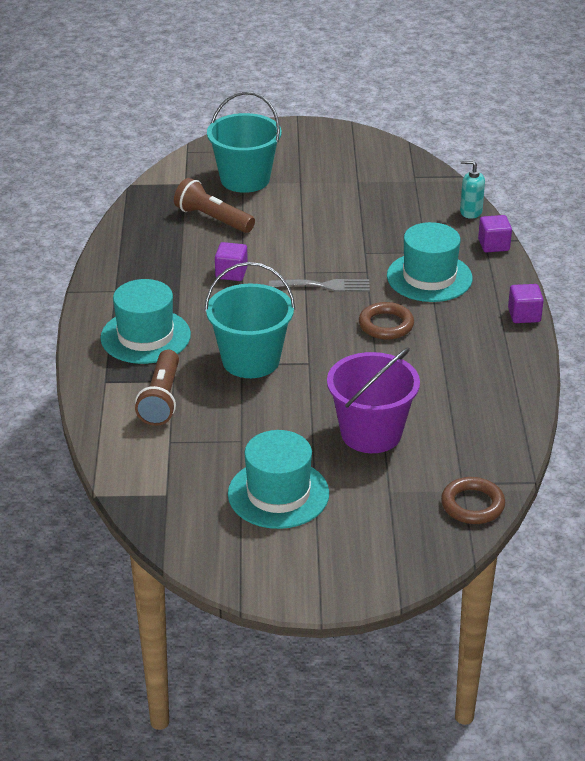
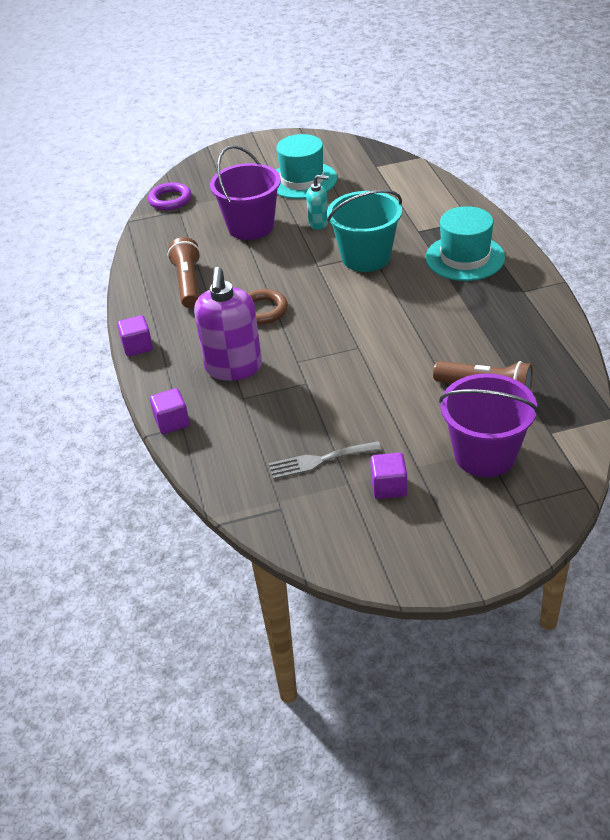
camera: 170 degrees right, 5 degrees up
brown flashlight [135,350,179,426] -> brown flashlight moved to [168,237,201,308]
turquoise bucket [207,92,281,193] -> purple bucket [439,373,539,477]
purple cube [215,242,248,281] -> purple cube moved to [370,453,407,499]
grey fork [269,279,370,292] -> grey fork moved to [269,441,381,479]
turquoise hat [387,222,473,302] -> purple soap dispenser [194,267,262,381]
brown ring [441,477,505,524] -> purple ring [148,182,192,210]
turquoise soap dispenser [460,160,485,219] -> turquoise soap dispenser moved to [306,175,329,230]

